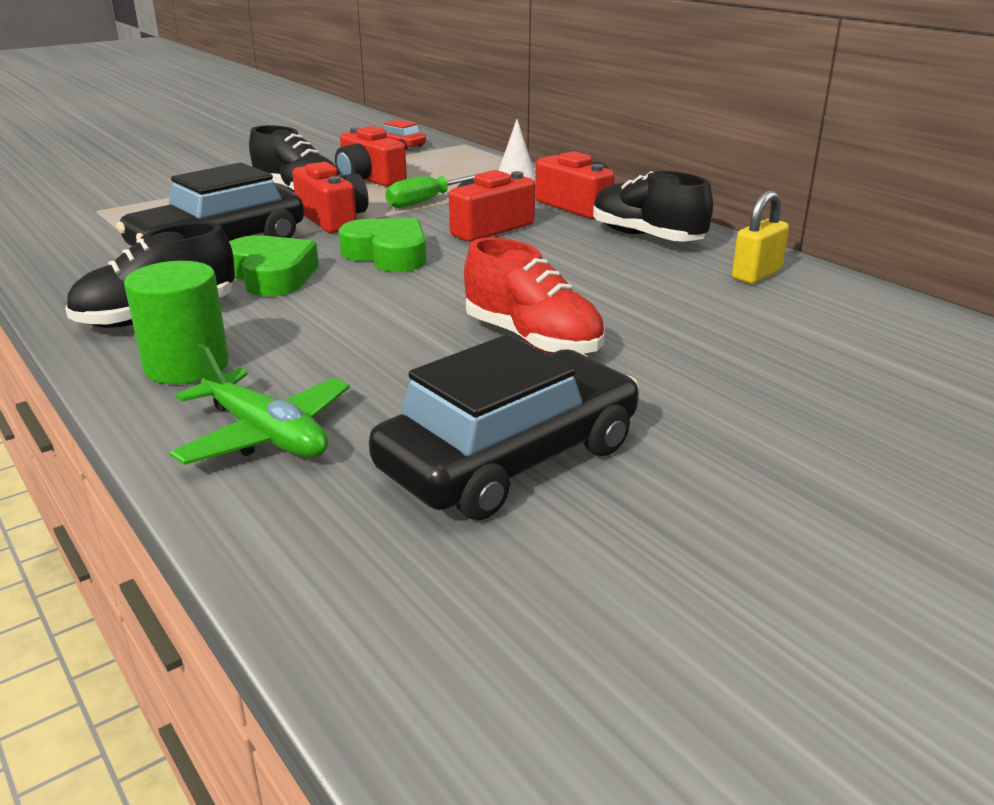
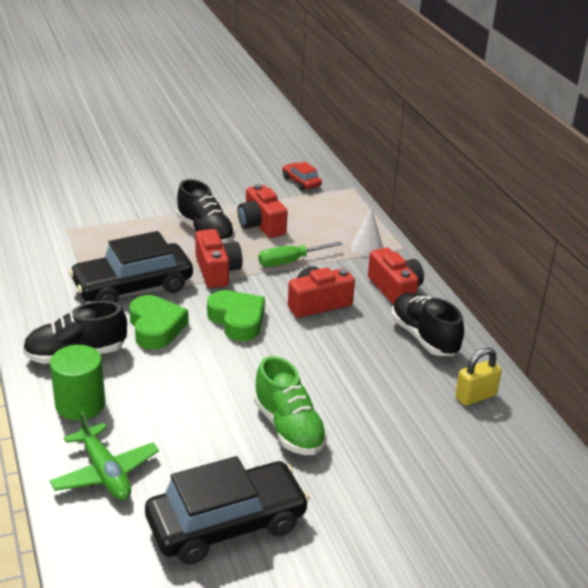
camera: 15 degrees right, 5 degrees up
red shoe [464,237,605,354] -> green shoe [254,356,328,455]

